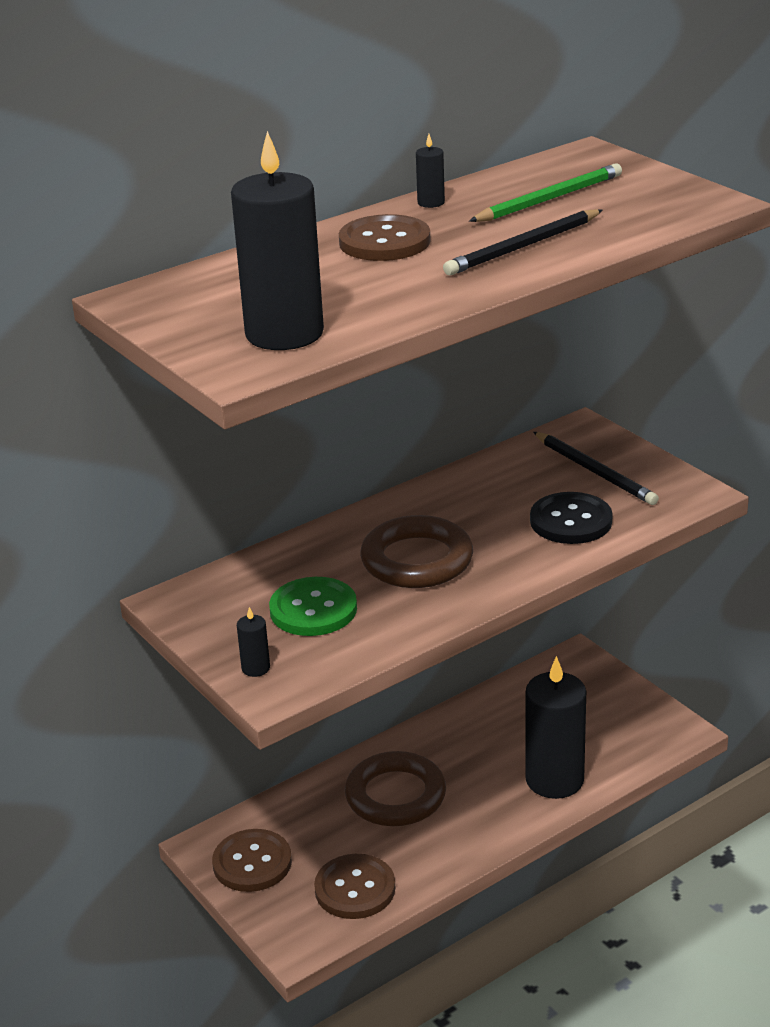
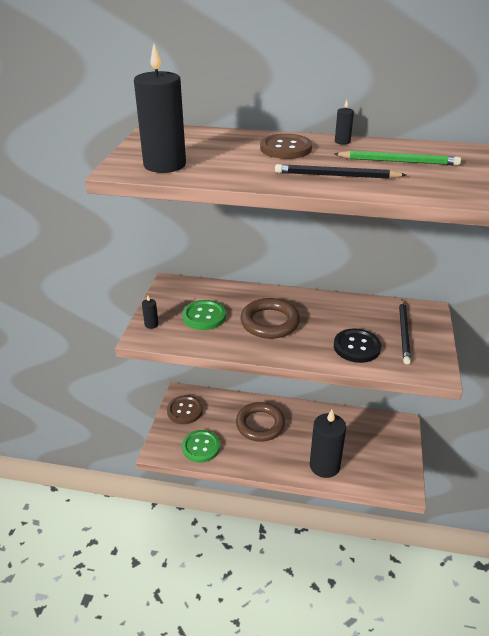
camera: 45 degrees right, 5 degrees up
brown button [314,854,395,919] -> green button [182,430,220,463]

